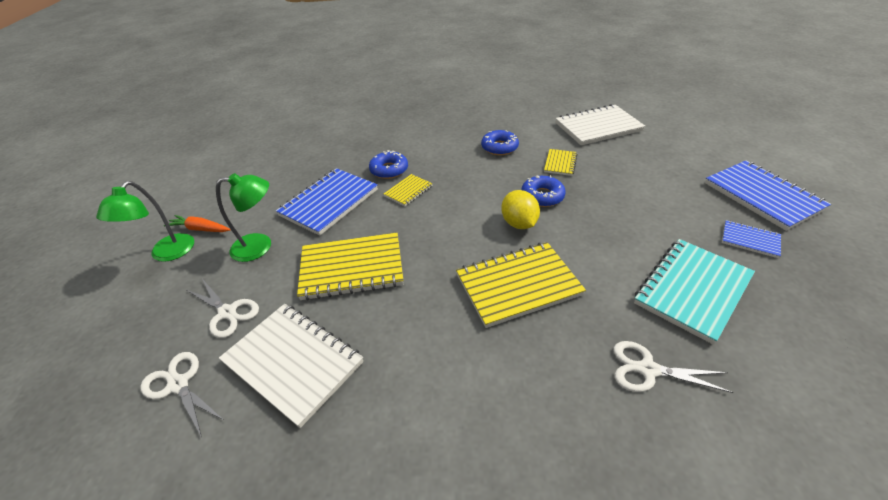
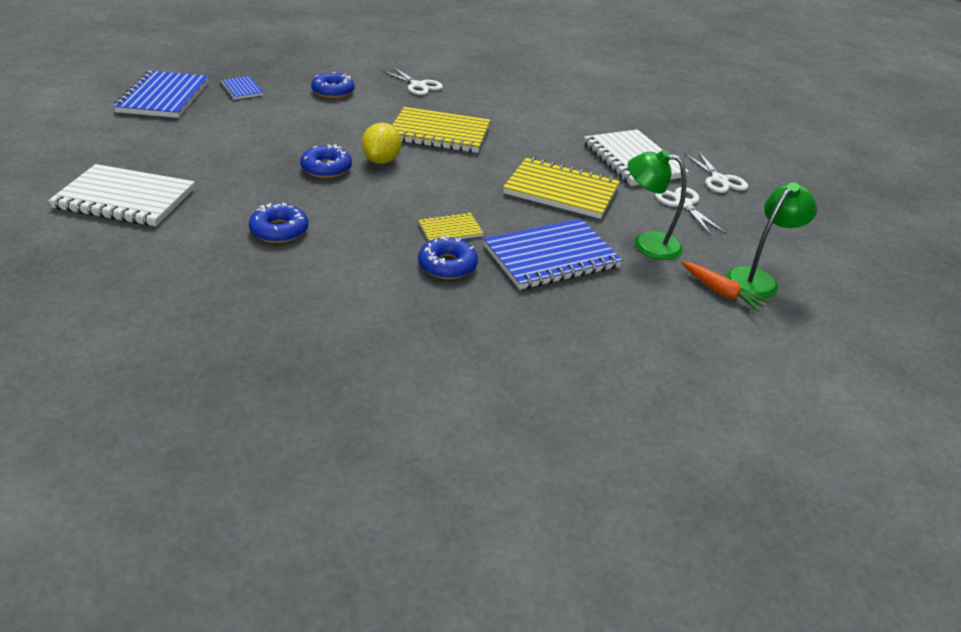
camera: 155 degrees left, 5 degrees down
yellow notebook [544,149,577,176] -> none
turquoise notebook [634,239,755,344] -> blue donut [311,72,355,98]

